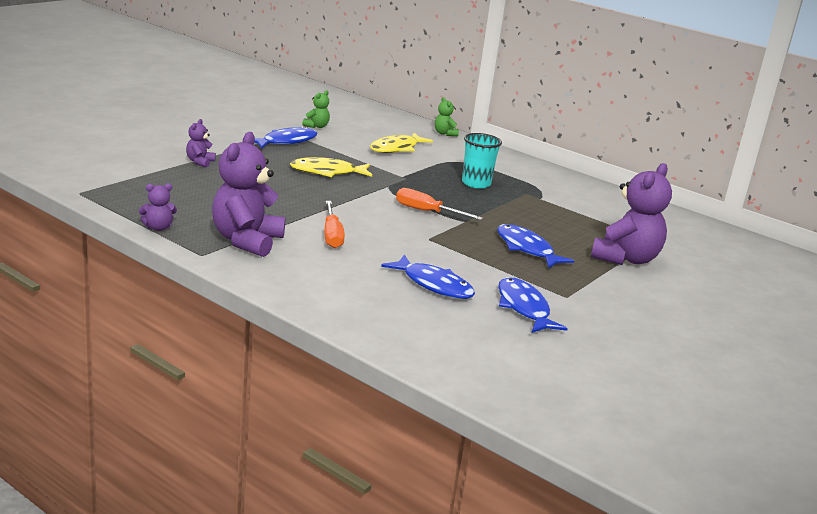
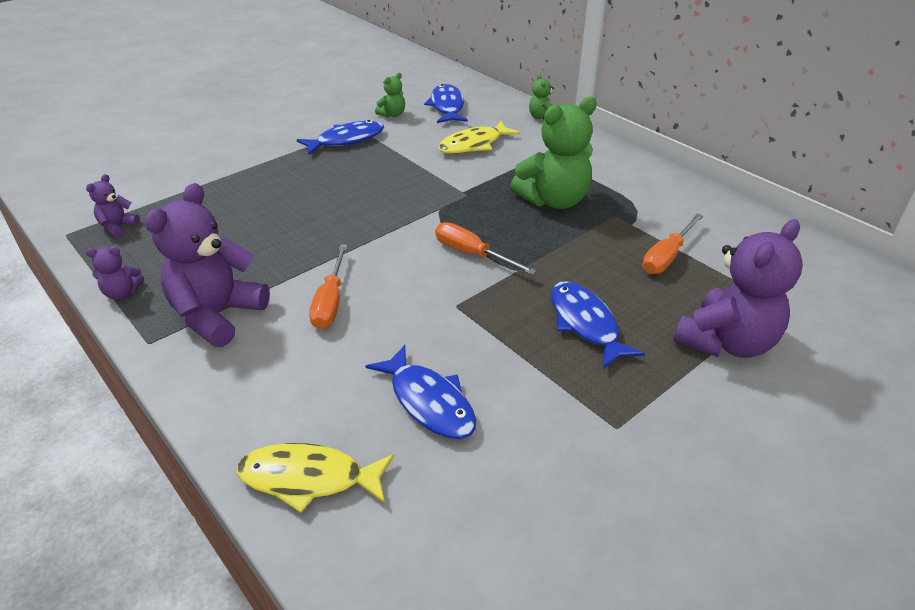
camera: 15 degrees right, 15 degrees up
purple teddy bear [186,119,216,167] -> purple teddy bear moved to [86,174,140,238]
yellow fish [290,157,372,177] -> yellow fish moved to [236,443,394,513]
turquoise cup [462,133,502,189] -> green teddy bear [510,97,597,209]
blue fish [498,277,568,333] -> blue fish moved to [424,84,468,123]
none -> orange screwdriver [642,213,703,274]

